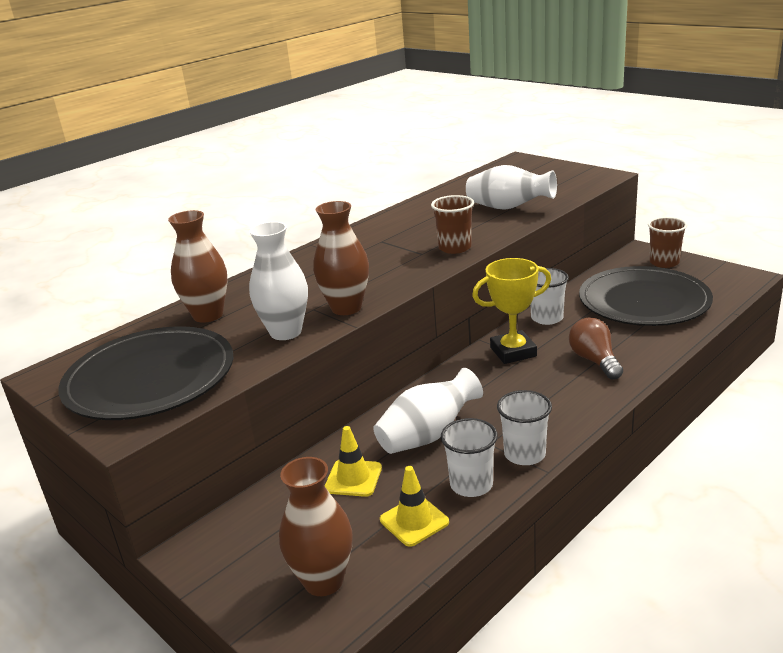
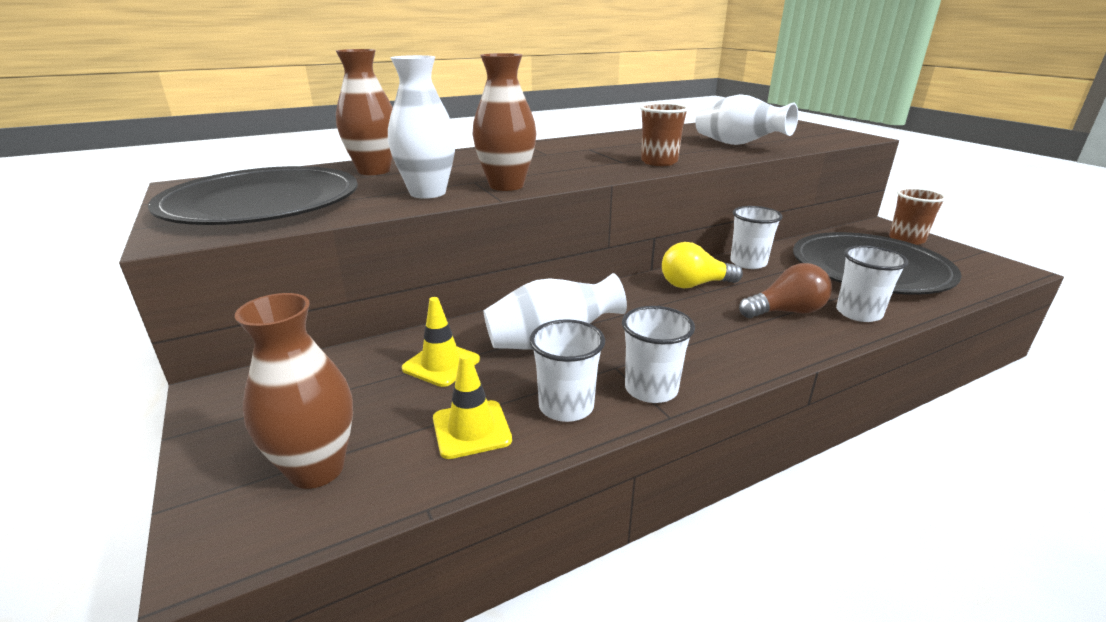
camera: 15 degrees right, 0 degrees up
yellow trophy [472,258,551,364] -> yellow light bulb [662,242,743,288]
brown light bulb [569,317,623,380] -> brown light bulb turned 75 degrees clockwise [739,263,832,318]
none -> white cup [836,246,908,322]

